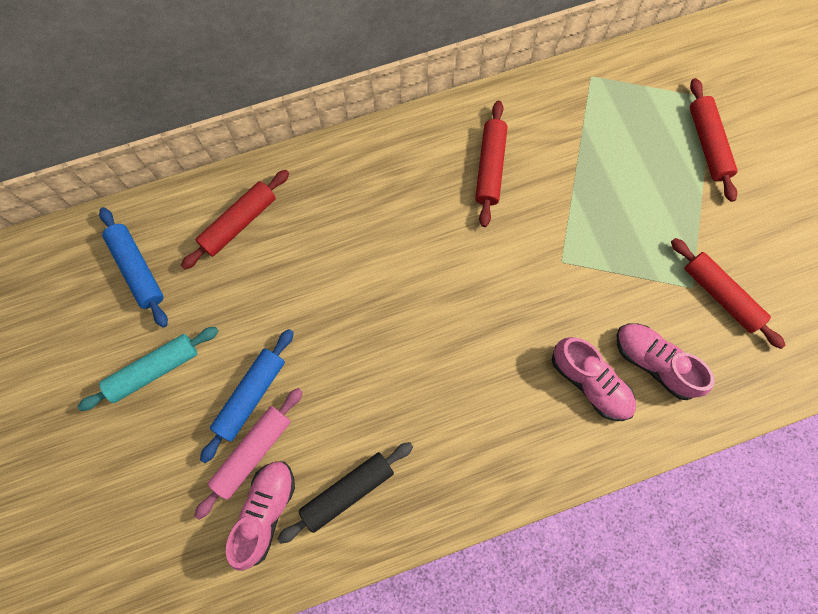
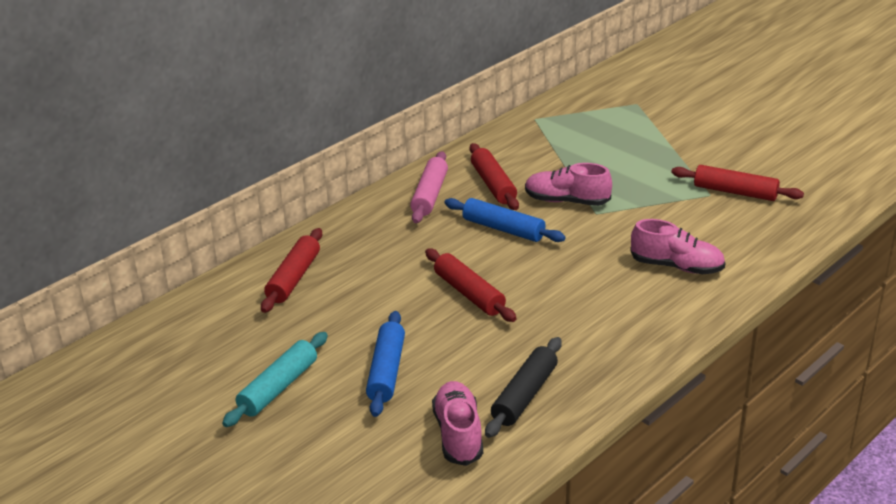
camera: 25 degrees left, 40 degrees down
blue rolling pin [99,207,168,328] -> blue rolling pin moved to [444,198,566,242]
pink rolling pin [194,388,303,520] -> pink rolling pin moved to [410,151,448,223]
pink shoe [617,324,715,400] -> pink shoe moved to [525,163,612,206]
red rolling pin [690,78,738,202] -> red rolling pin moved to [425,249,517,322]

